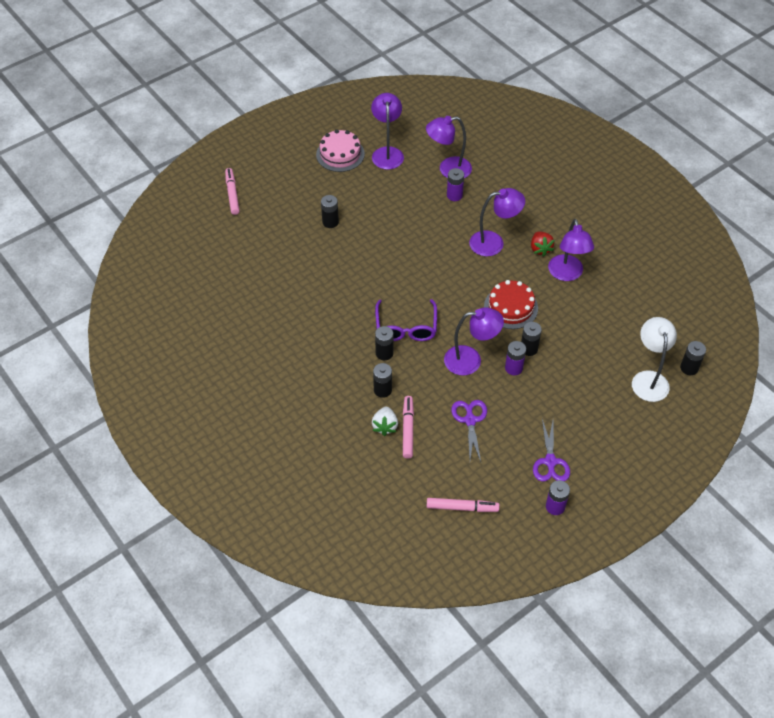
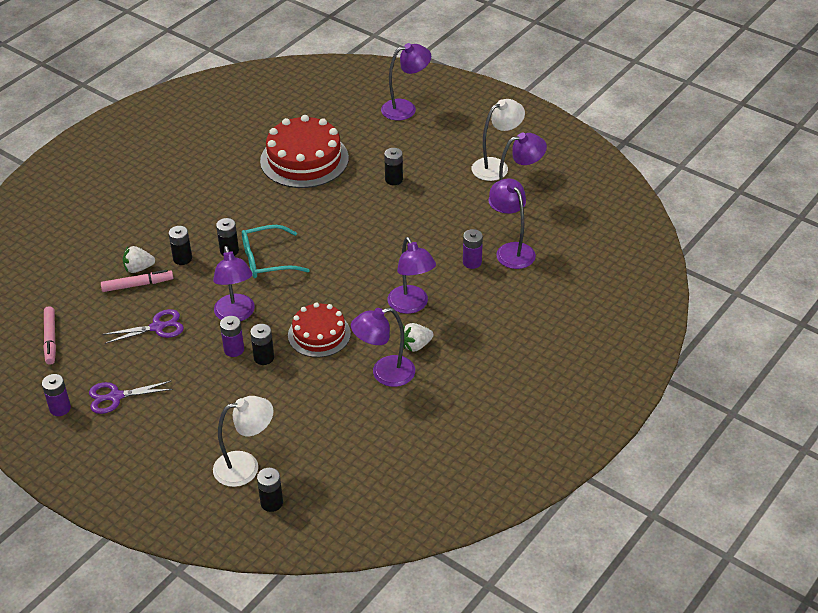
camera: 75 degrees right, 10 degrees down
pink marker [225,168,240,215] -> purple lamp [381,43,431,121]
pink cake [316,129,365,172] -> white lamp [472,99,525,181]
purple glasses [375,299,437,341] -> turquoise glasses [242,225,310,278]
red strawberry [531,232,554,256] -> white strawberry [403,323,434,352]
none -> red cake [260,115,349,188]

